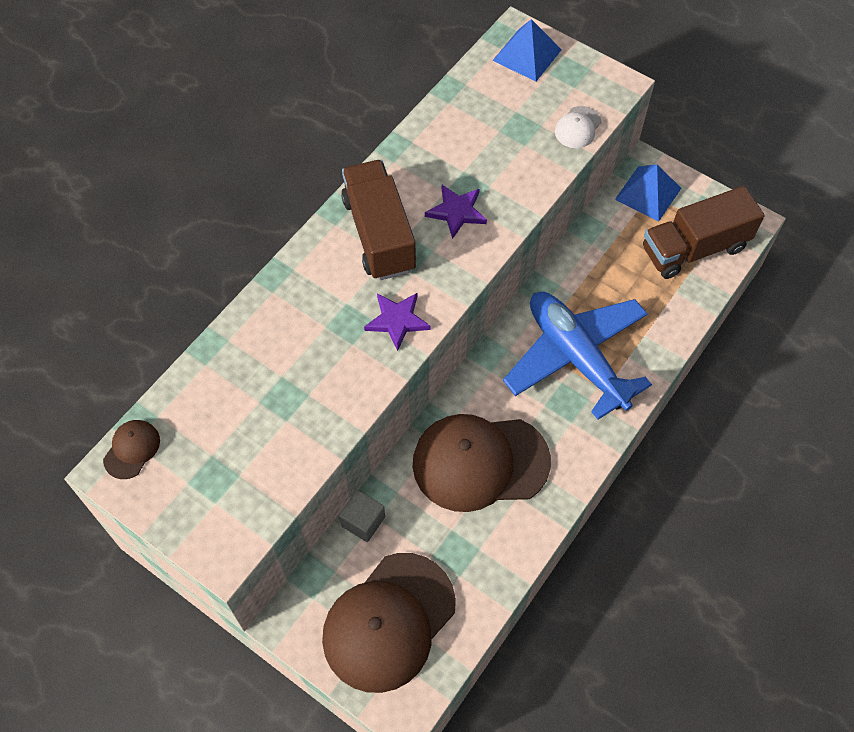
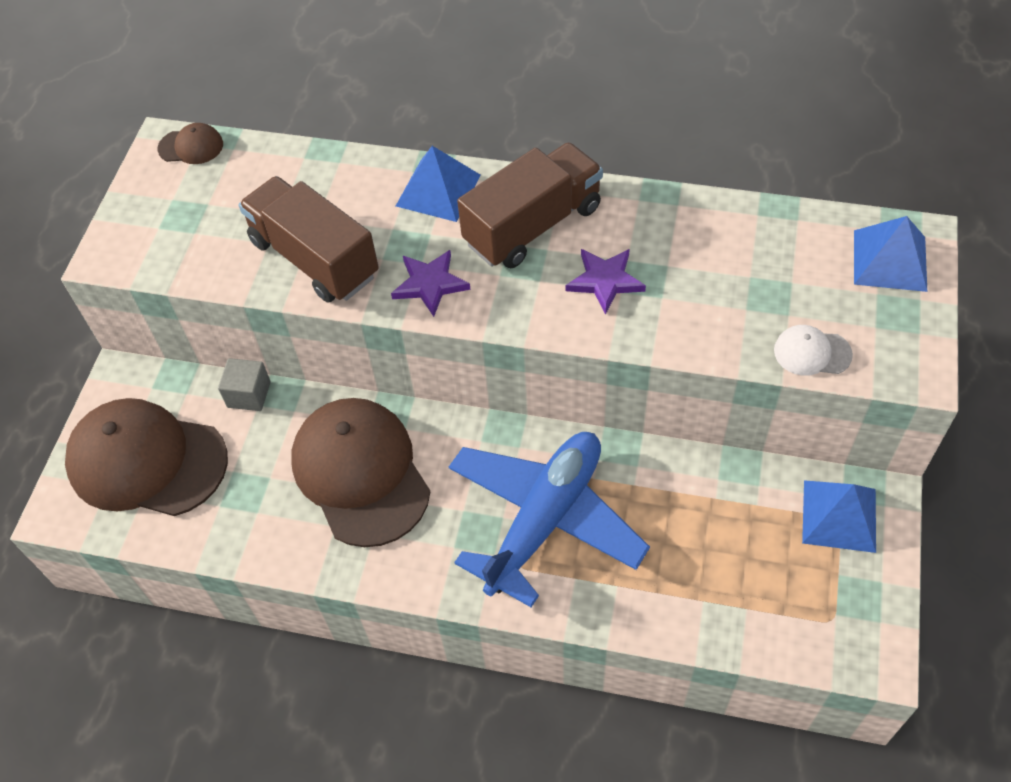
camera: 70 degrees right, 5 degrees down
brown truck [643,186,765,279] -> brown truck moved to [238,176,379,303]
none -> blue pyramid [396,146,480,222]

